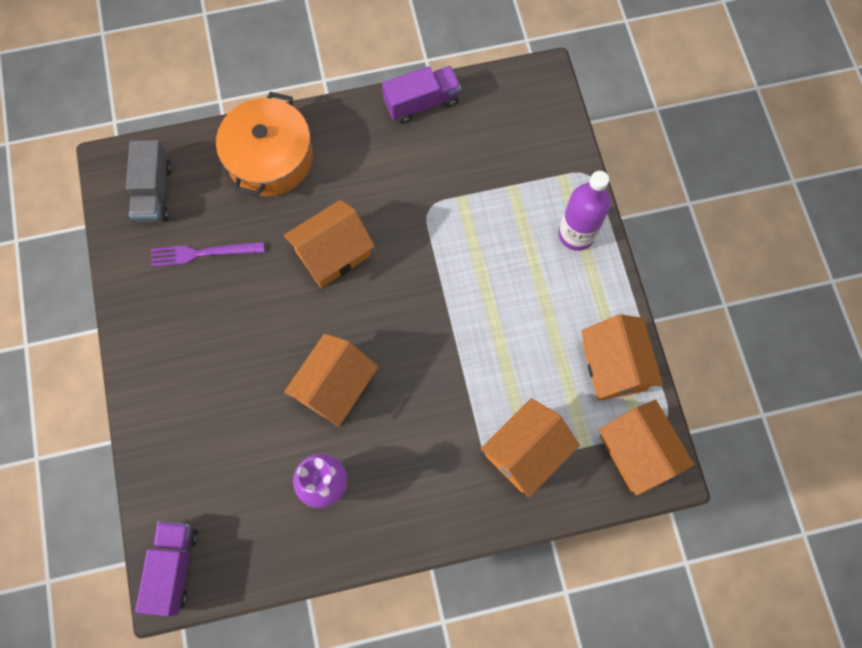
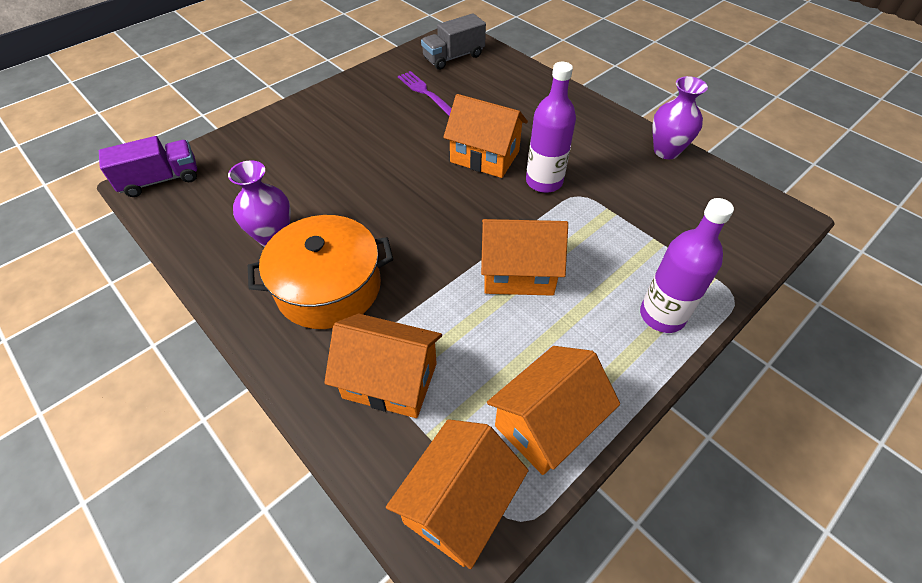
camera: 60 degrees right, 20 degrees down
orange pot [216,92,313,196] -> orange pot moved to [248,215,393,329]
orange house [284,333,378,427] -> orange house moved to [481,219,568,296]
purple truck [382,66,461,124] -> purple vase [652,76,708,159]
none -> purple bottle [526,62,576,193]

